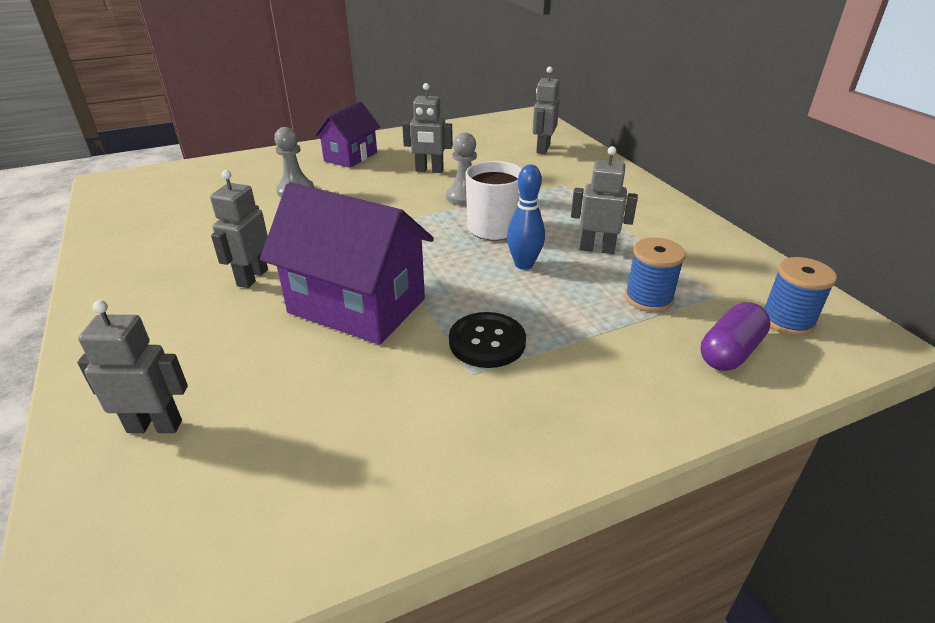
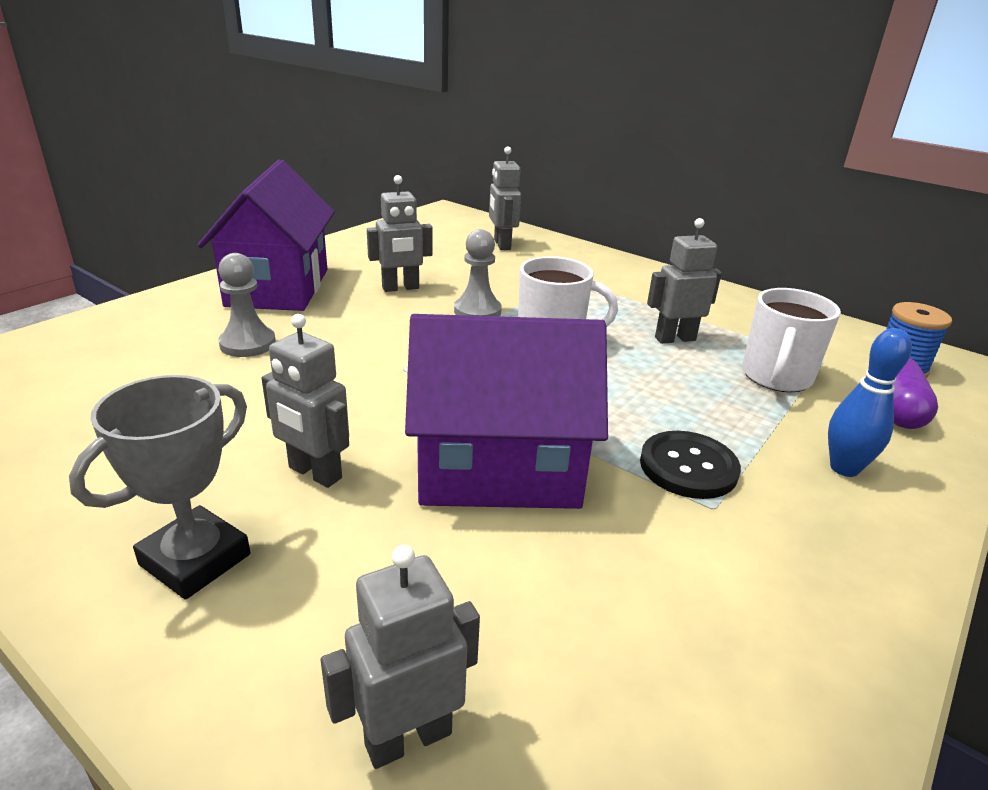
camera: 30 degrees left, 5 degrees down
grey robot [210,170,268,288] -> grey robot turned 45 degrees counterclockwise [261,314,349,488]
purple house [314,101,380,168] -> purple house [197,160,335,311], size x1.66
blue bowling pin [507,165,545,270] -> blue bowling pin moved to [828,328,912,477]
blue spool [625,238,686,312] -> white mug [742,288,841,392]
none -> grey trophy [69,375,250,600]

